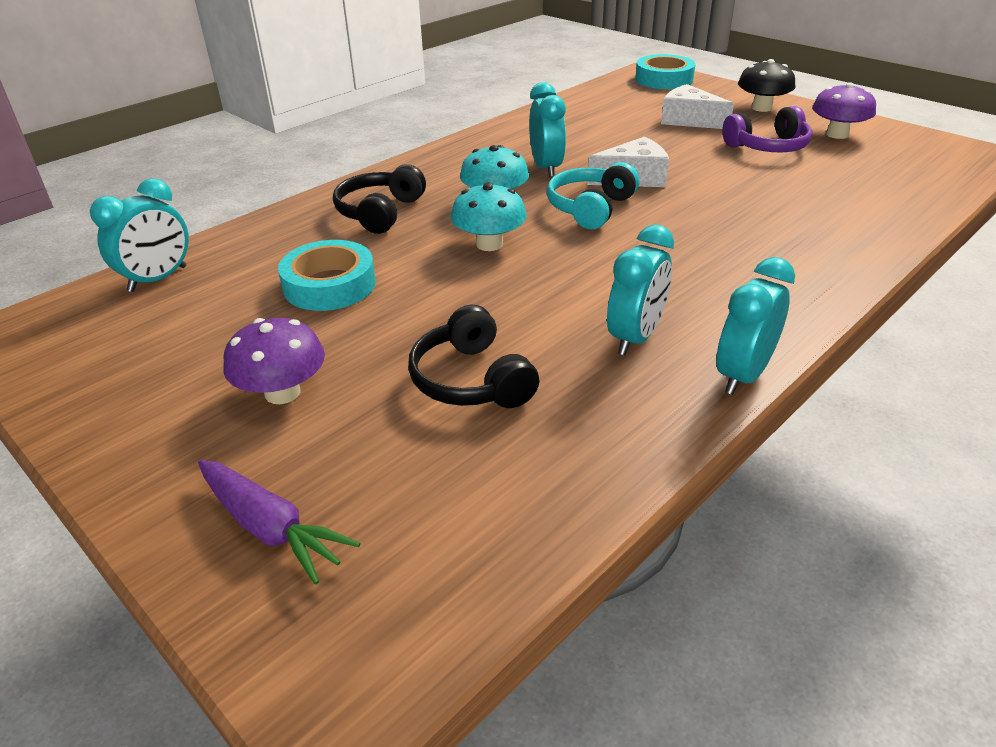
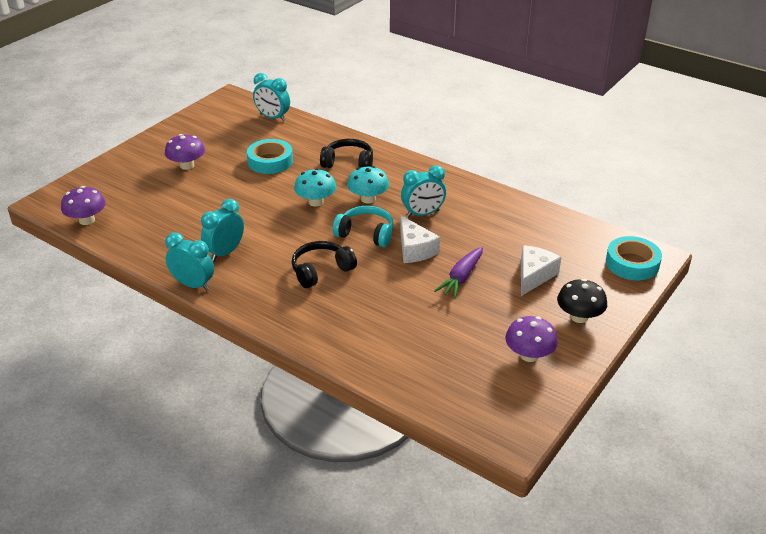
camera: 80 degrees right, 0 degrees up
purple carrot [198,460,360,585] -> purple carrot moved to [434,247,483,299]
black headphones [408,304,539,408] -> black headphones moved to [292,241,357,288]
turquoise clock [607,225,674,355] -> turquoise clock turned 105 degrees clockwise [201,199,244,261]
purple headphones [722,106,812,152] -> none
none -> purple mushroom [61,186,106,225]

